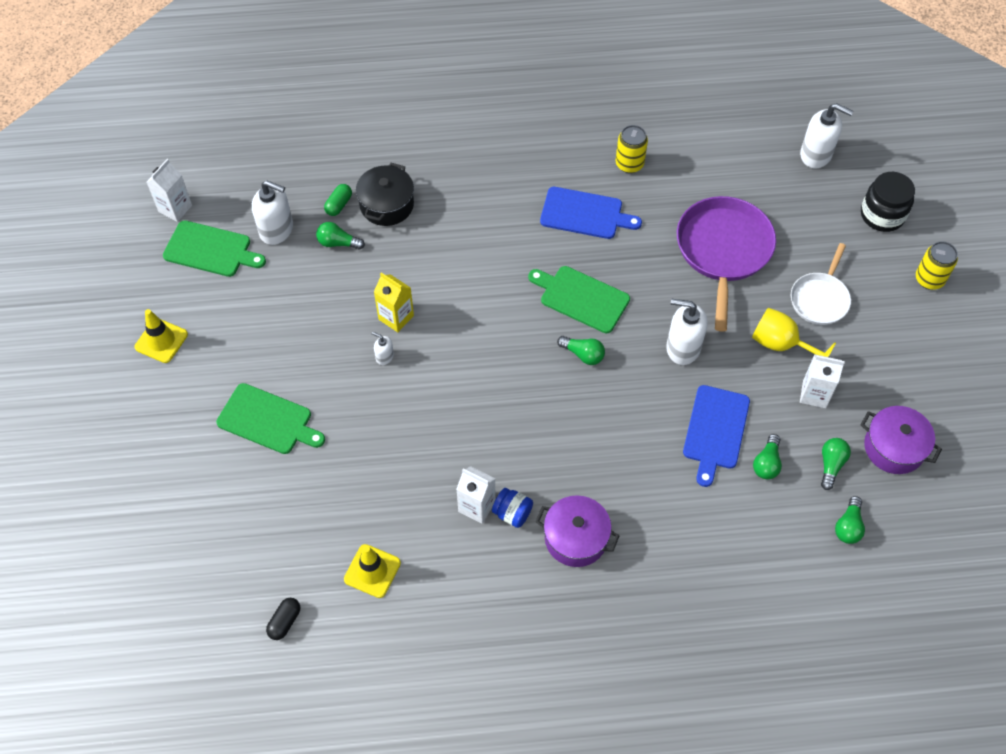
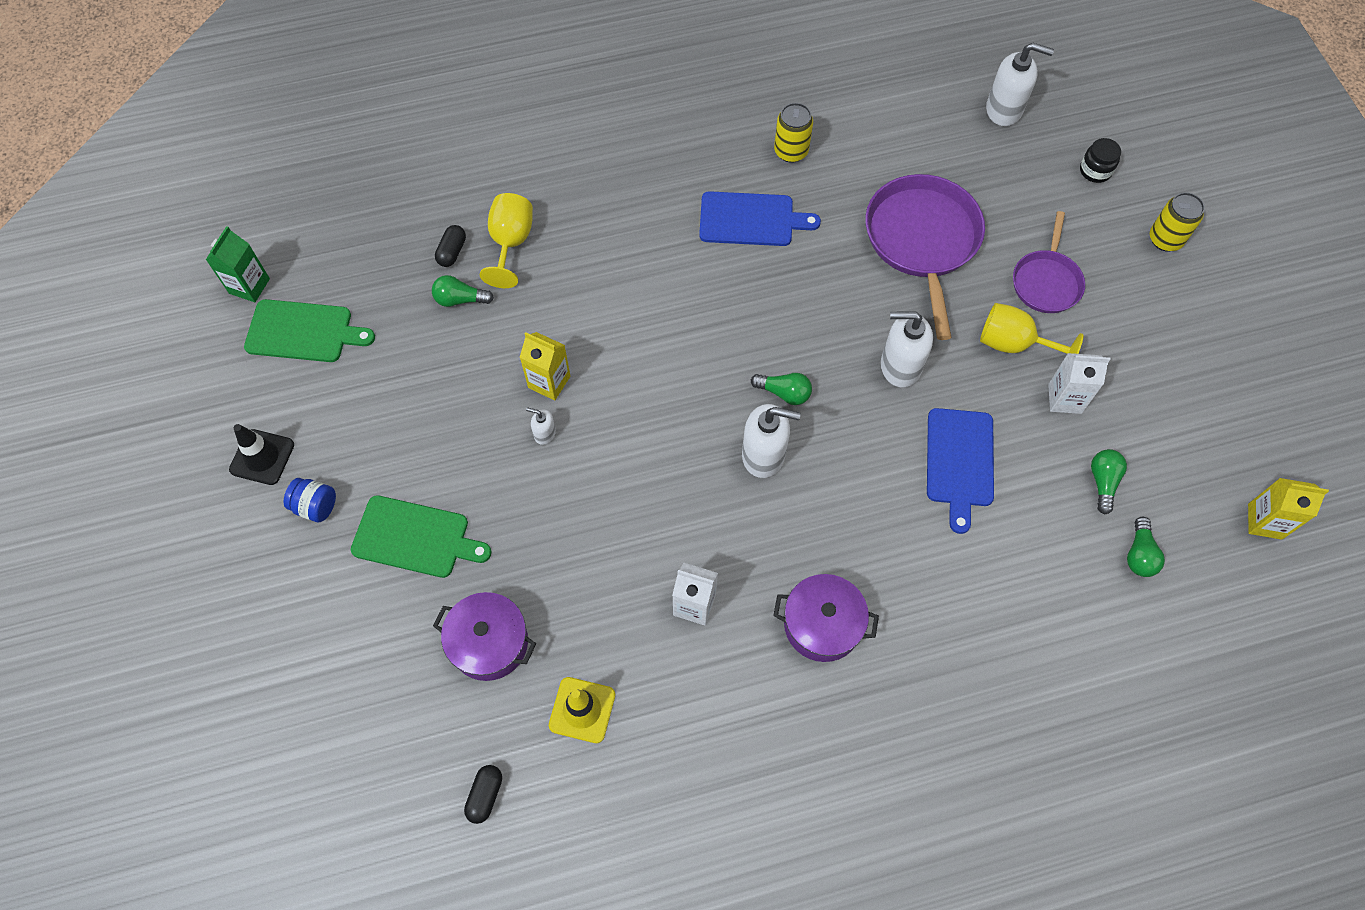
camera: 10 degrees left, 5 degrees up
yellow traffic cone [135,309,188,363] -> black traffic cone [229,424,294,485]
white carton [147,159,192,222] -> green carton [206,226,270,302]
white soap dispenser [252,181,293,245] -> white soap dispenser moved to [742,404,801,478]
green capsule [324,184,352,216] -> black capsule [435,225,466,267]
black pot [356,163,414,226] -> yellow goblet [480,193,533,288]
blue jar [492,488,533,528] -> blue jar moved to [284,478,336,522]
green cutting board [528,266,630,333] -> none
green light bulb [753,434,782,479] -> none
white pan [791,243,851,325] -> purple pan [1013,211,1085,313]
black jar [861,172,915,232] -> black jar [1080,138,1121,183], size x0.61
purple pot [861,406,942,474] -> purple pot moved to [433,592,536,681]
none -> yellow carton [1248,478,1329,540]

